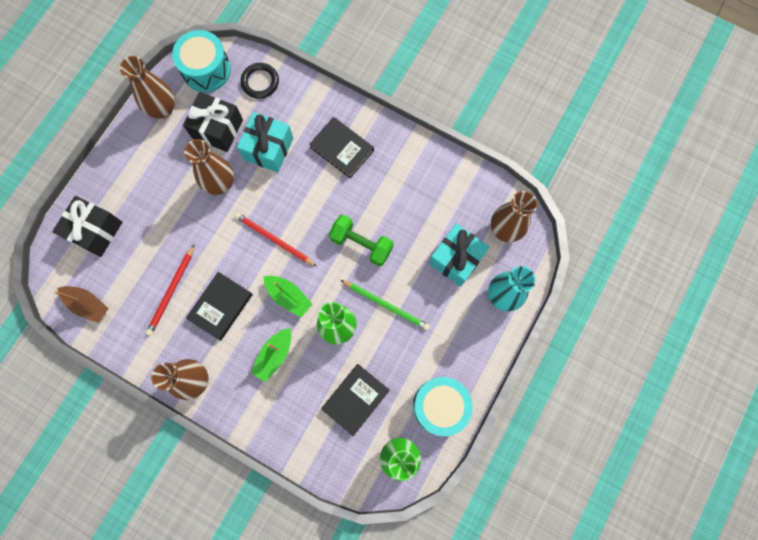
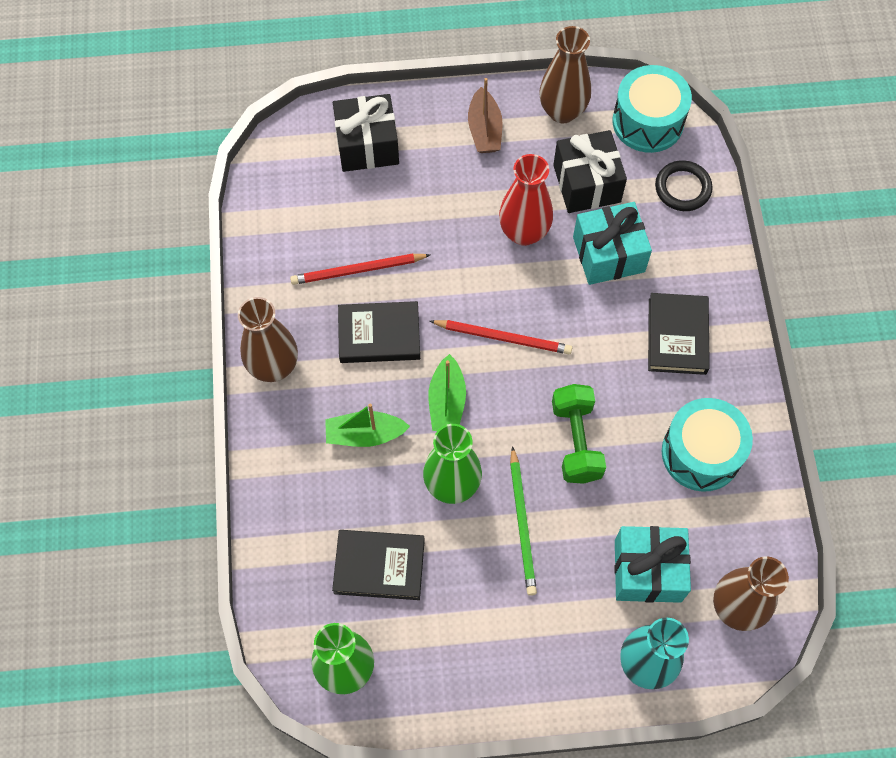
camera: 55 degrees right, 10 degrees down
brown boat [54,286,109,323] -> brown boat moved to [468,78,503,153]
brown vase [184,139,234,195] -> red vase [499,154,553,246]
red pencil [235,213,317,266] -> red pencil turned 105 degrees clockwise [430,320,572,354]
turquoise drum [413,377,473,436] -> turquoise drum moved to [662,398,753,492]

